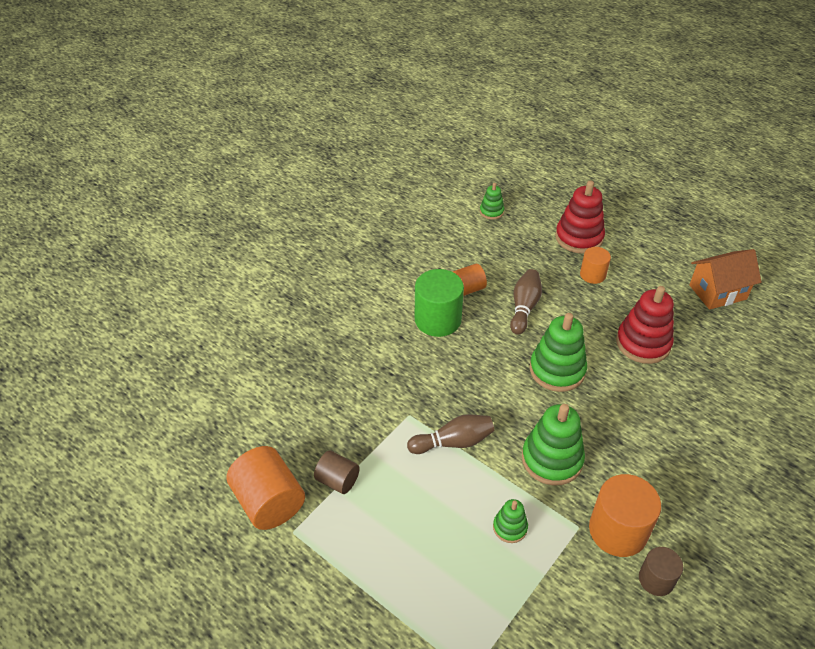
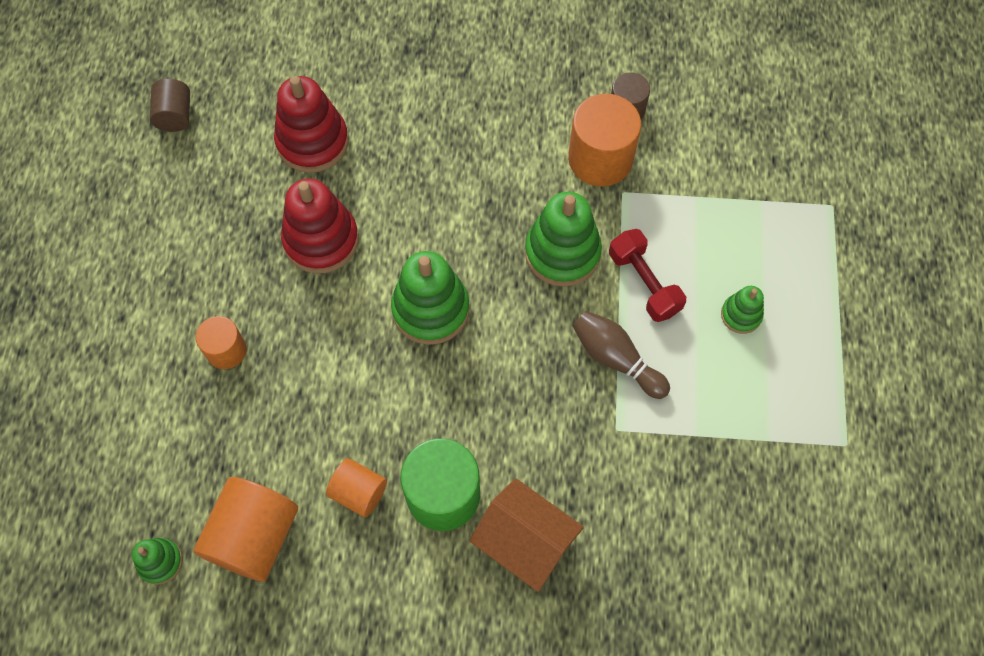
camera: 125 degrees left, 20 degrees up
orange cylinder [226,446,305,530] -> orange cylinder moved to [193,477,298,582]
brown cylinder [314,450,360,494] -> brown cylinder moved to [150,78,190,132]
green stacking toy [493,499,528,543] -> green stacking toy moved to [721,286,764,334]
brown bowling pin [510,269,542,335] -> none
red stacking toy [555,181,605,253] -> red stacking toy moved to [274,76,349,173]
orange house [689,249,761,310] -> orange house moved to [469,478,584,592]
none -> red dumbbell [609,229,686,322]

